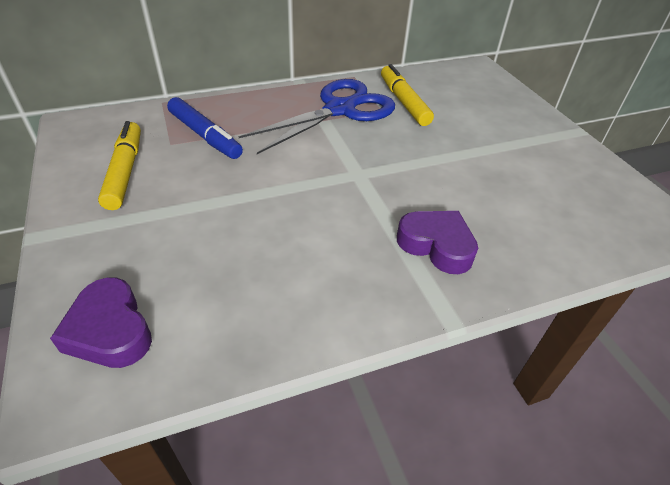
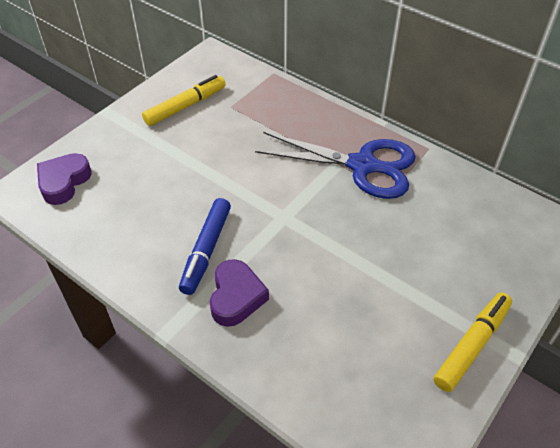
camera: 60 degrees right, 5 degrees up
blue marker [167,97,243,159] -> blue marker moved to [179,198,231,295]
yellow marker [381,64,434,126] -> yellow marker moved to [434,292,512,392]

